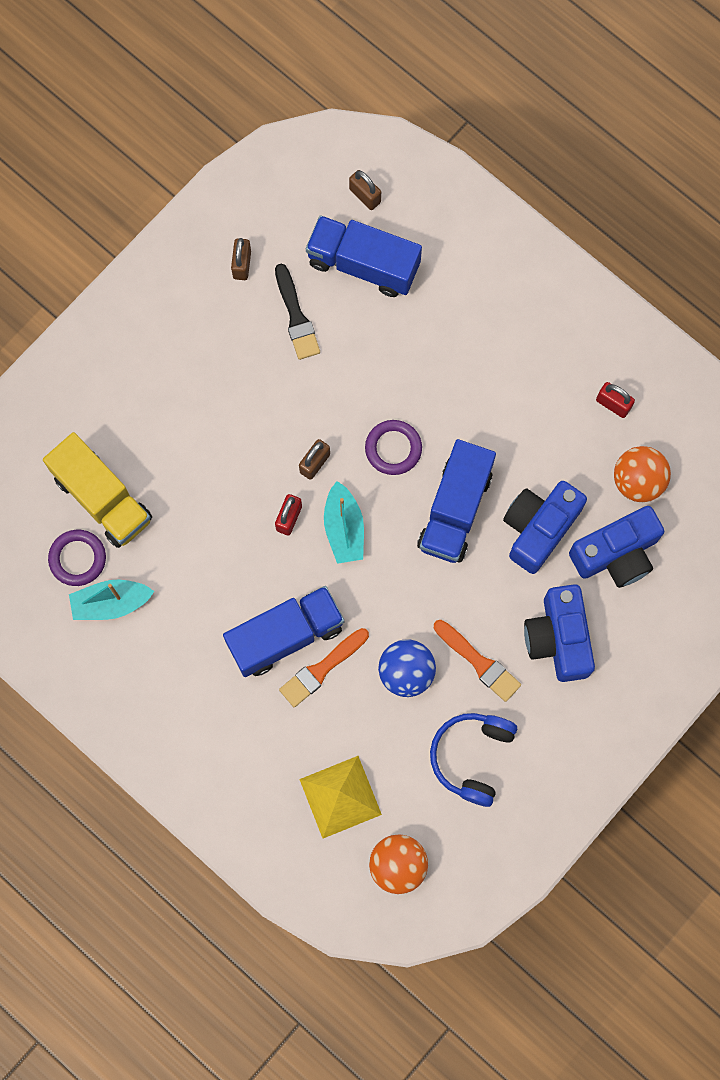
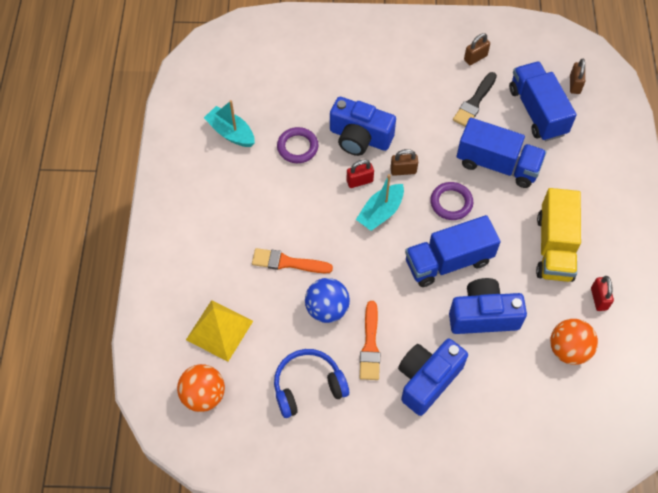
camera: 50 degrees right, 15 degrees down
yellow truck [43,432,152,548] -> yellow truck moved to [536,188,581,282]
purple ring [48,530,106,586] -> purple ring moved to [277,127,319,163]
blue truck [223,586,344,677] -> blue truck moved to [457,117,547,188]
blue camera [569,506,664,588] -> blue camera moved to [330,97,396,156]

